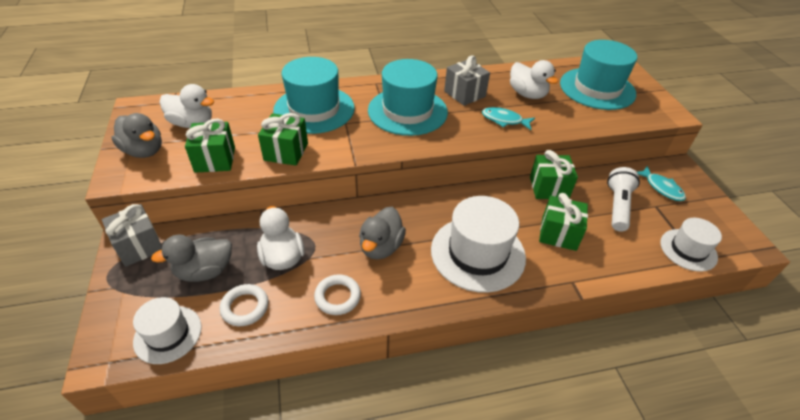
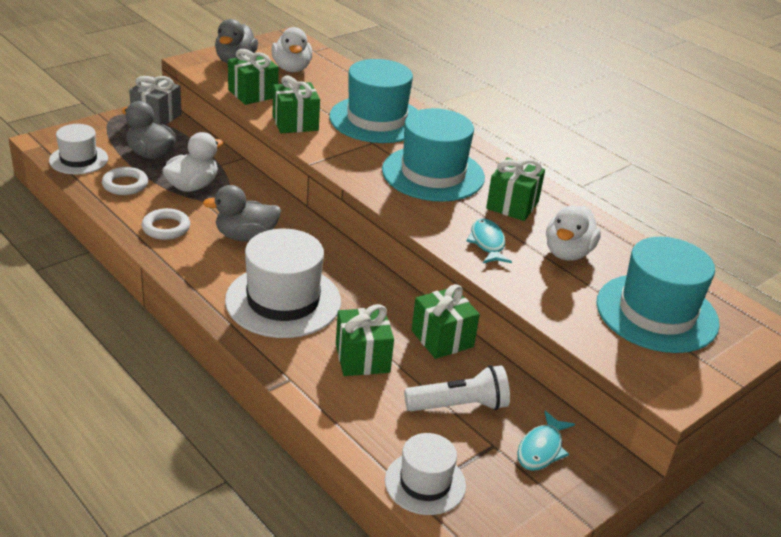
camera: 60 degrees right, 10 degrees down
grey gift [444,55,490,106] -> green gift [486,158,545,221]

